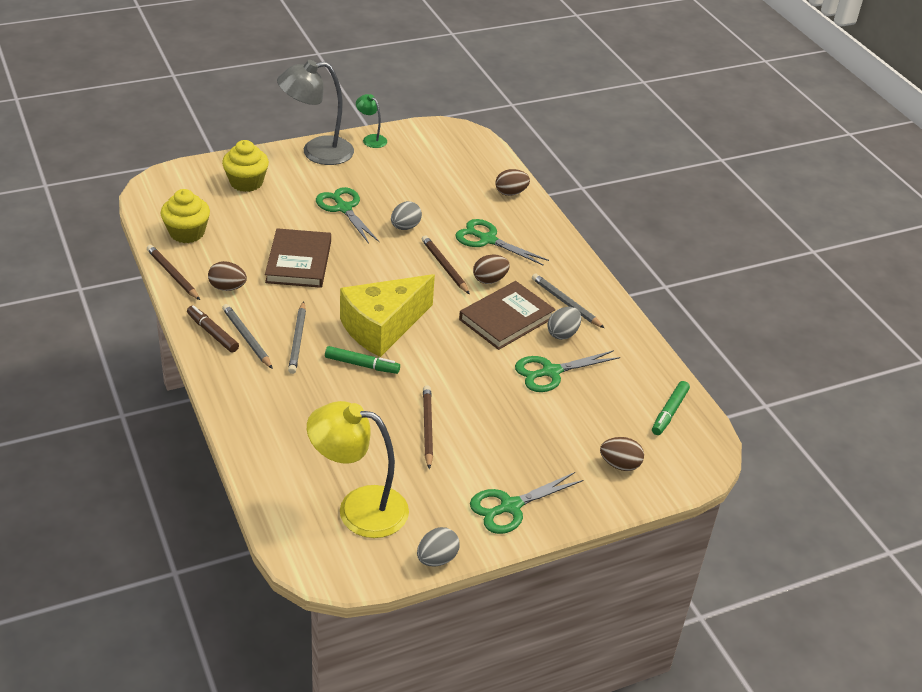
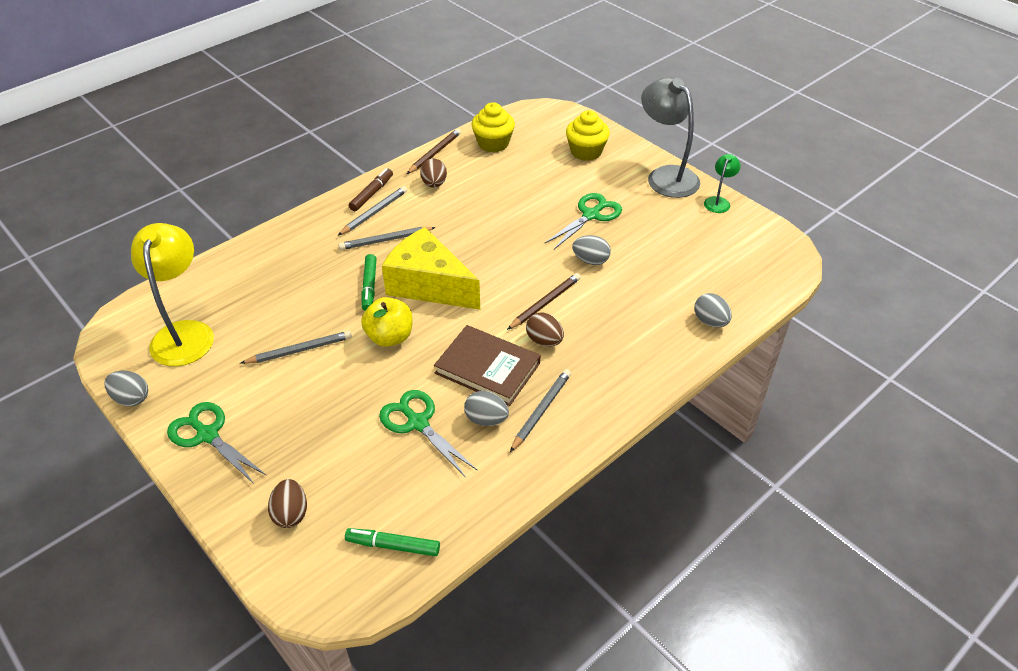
camera: 75 degrees right, 5 degrees up
brown book [265,228,331,288] -> none
brown pencil [423,385,433,469] -> grey pencil [241,331,352,364]
green scissors [455,219,549,266] -> none
brown egg [495,169,530,196] -> grey egg [694,293,732,327]
none -> yellow apple [361,297,413,347]

